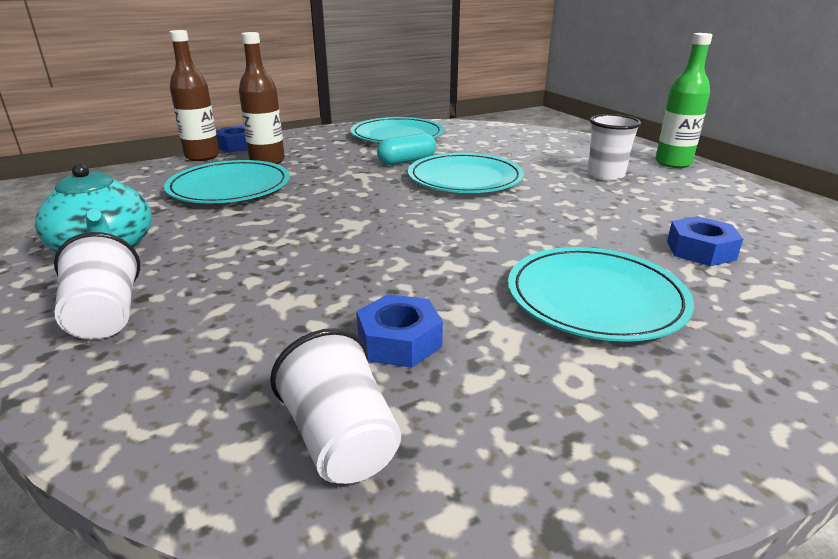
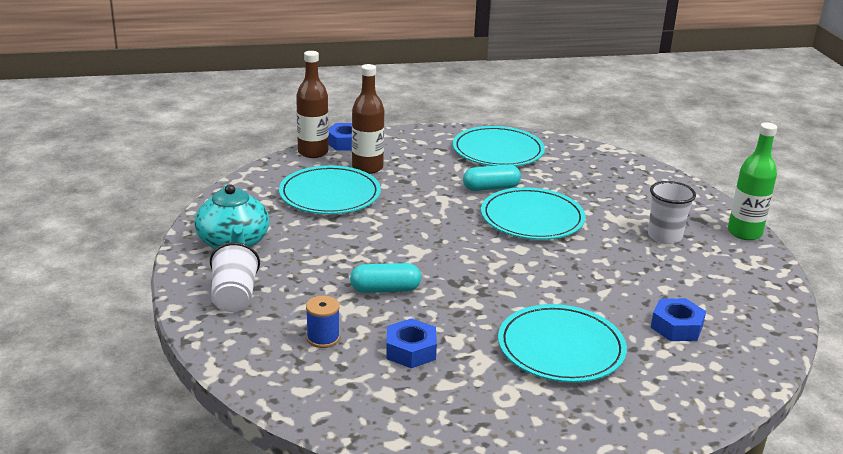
camera: 15 degrees right, 0 degrees up
white cup [270,328,401,484] -> none
none -> blue spool [306,296,340,348]
none -> turquoise capsule [350,263,421,293]

